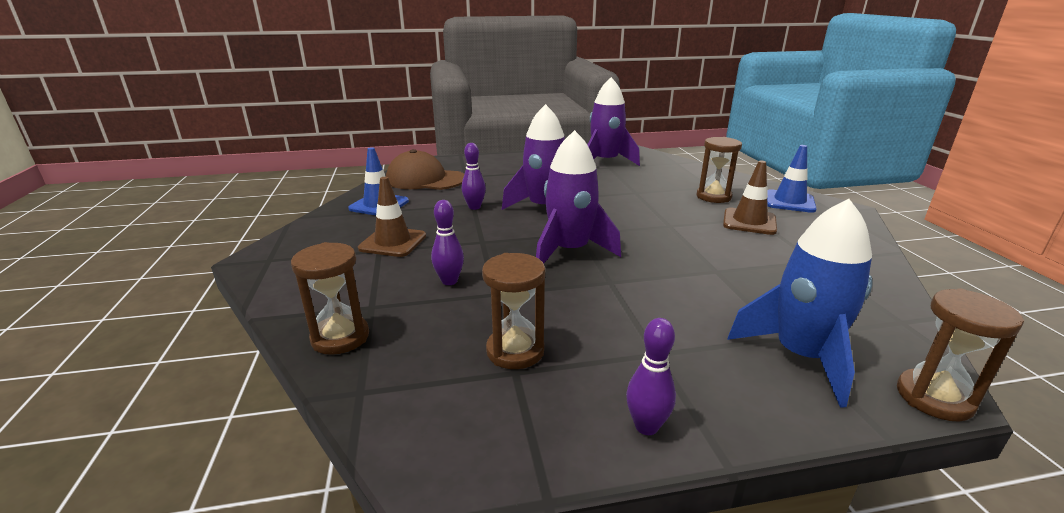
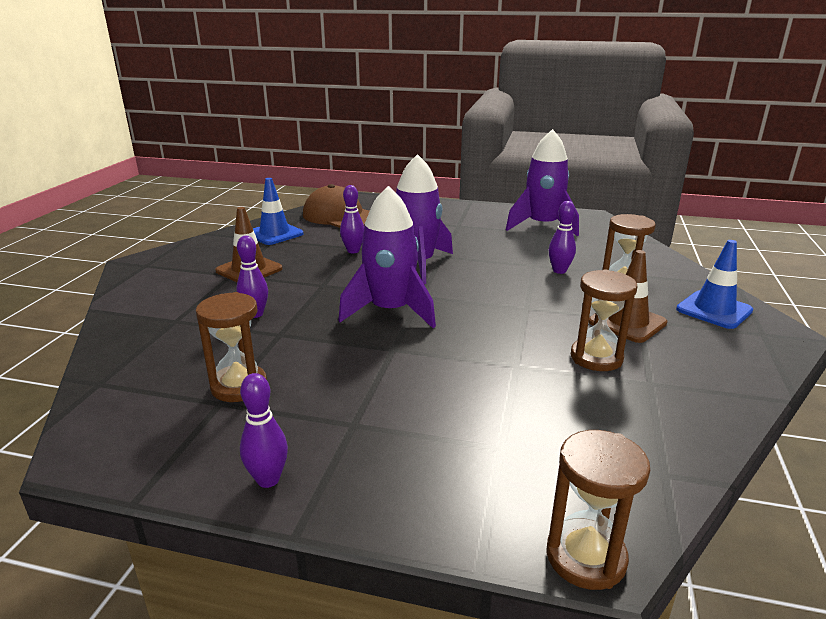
camera: 25 degrees right, 0 degrees up
brown hourglass [291,242,369,355] -> brown hourglass moved to [571,270,637,371]
blue rocket [727,199,872,408] -> none
none -> purple bowling pin [549,201,576,274]

